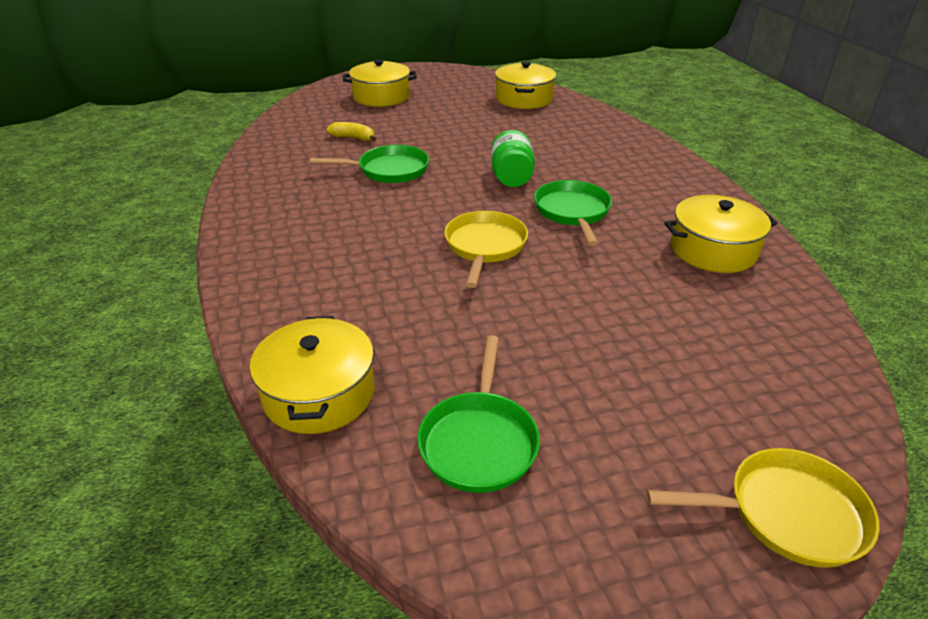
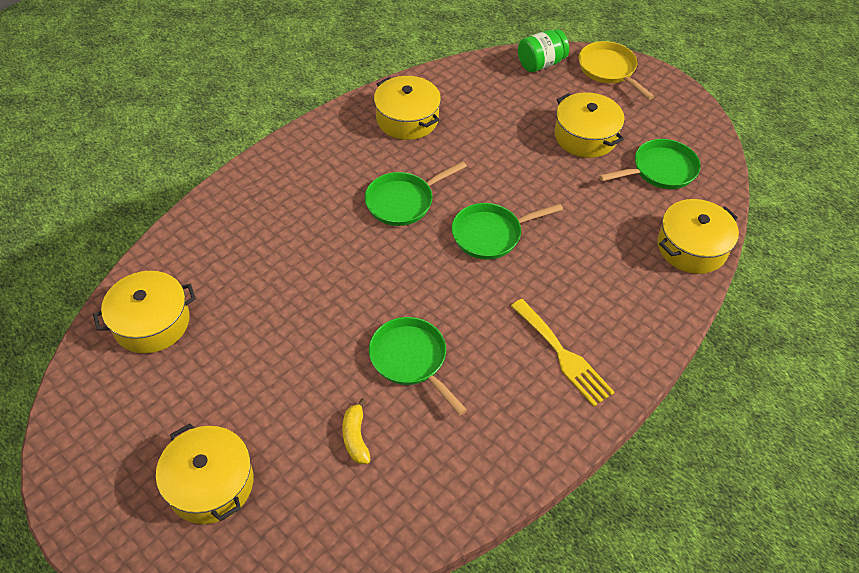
camera: 120 degrees left, 15 degrees up
yellow pan [444,211,528,288] -> green pan [451,203,563,259]
green jar [491,130,535,187] -> green jar moved to [518,29,569,72]
none -> yellow fork [511,299,615,407]
none -> yellow pot [555,92,624,158]

